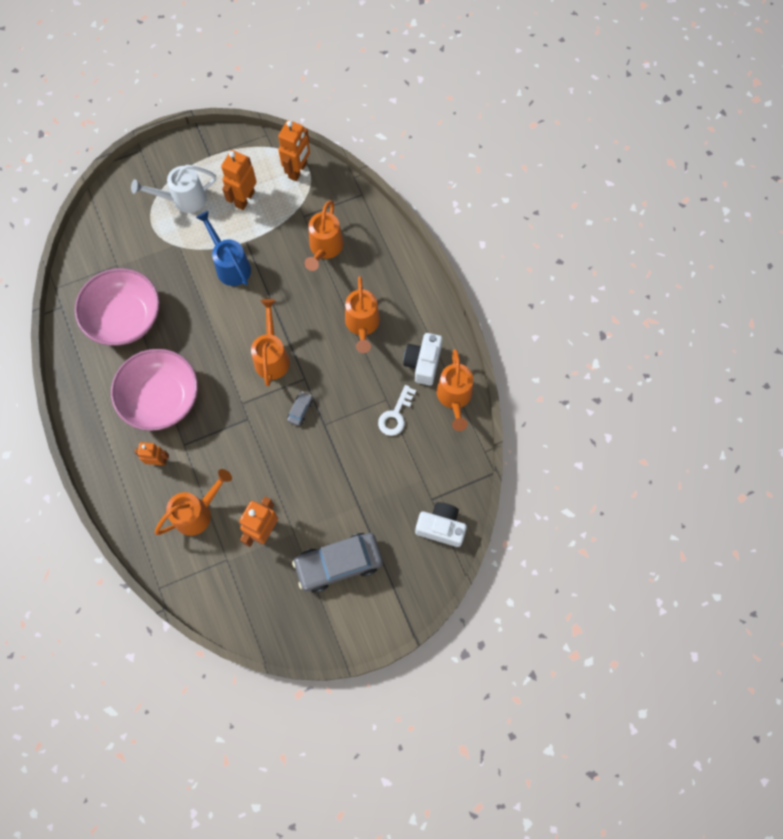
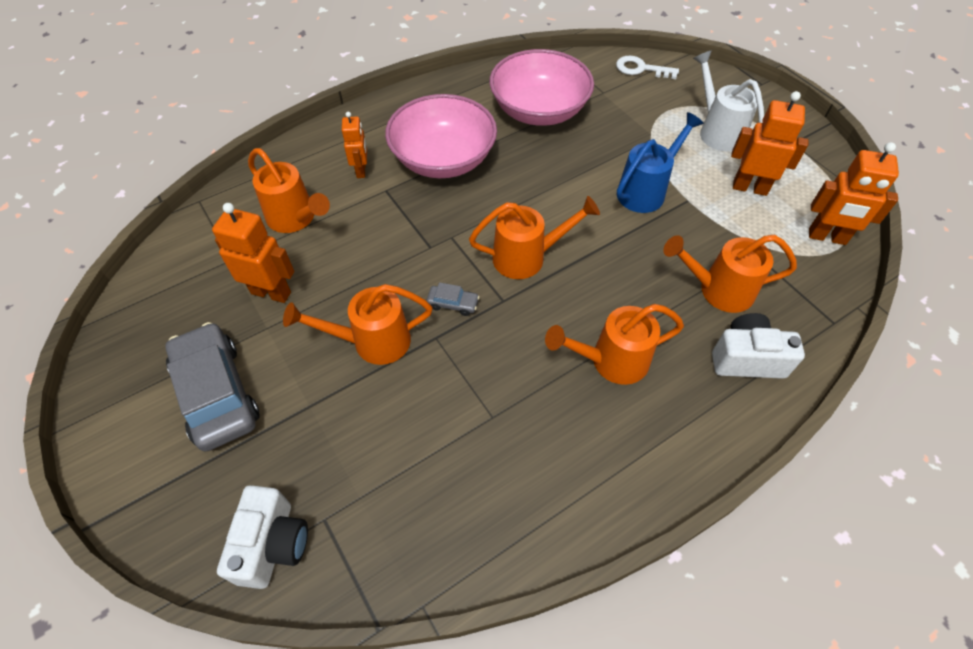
camera: 80 degrees right, 15 degrees down
white key [378,385,416,436] -> white key moved to [616,56,679,79]
white camera [403,333,443,386] -> white camera moved to [712,313,805,379]
orange watering can [436,349,473,431] -> orange watering can moved to [283,284,432,365]

